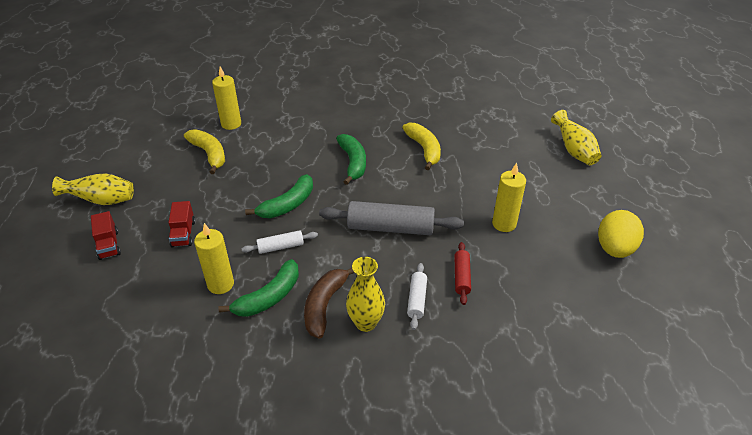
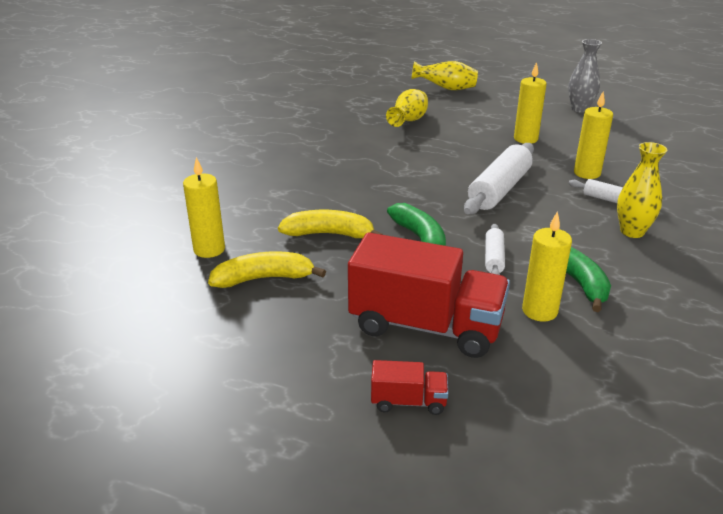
camera: 65 degrees left, 10 degrees down
yellow vase [52,173,134,205] -> yellow vase moved to [386,89,428,127]
red truck [168,201,195,247] -> red truck [348,232,510,358], size x2.24
brown banana [304,268,355,339] -> none
grey rolling pin [319,201,464,235] -> white rolling pin [464,143,534,214]
green banana [336,134,366,185] -> none
yellow banana [402,123,441,170] -> yellow banana moved to [278,210,383,238]
red rolling pin [454,242,471,305] -> yellow candle [574,92,613,179]
yellow egg [598,210,644,258] -> grey vase [568,39,602,113]

